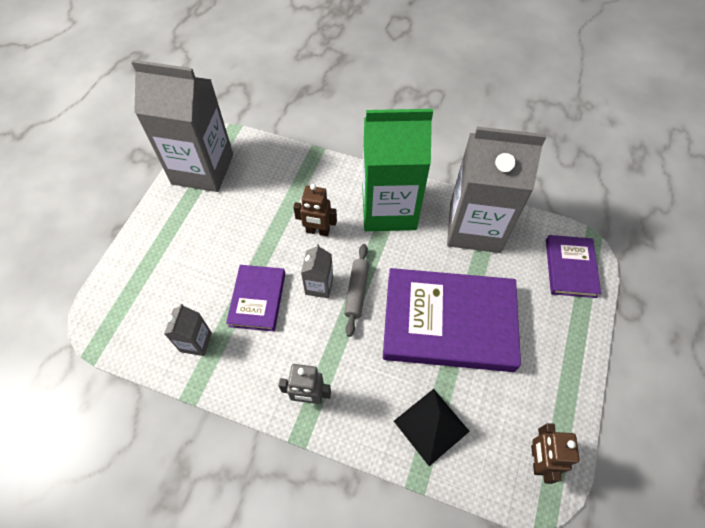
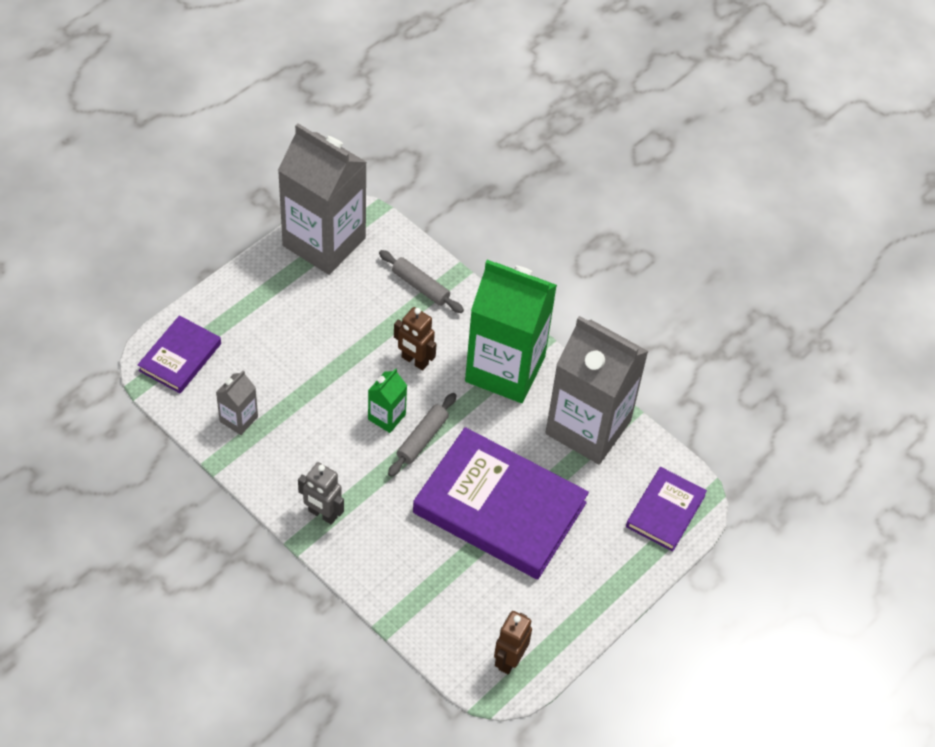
camera: 20 degrees right, 5 degrees down
purple book [226,265,285,331] -> purple book moved to [138,315,221,393]
grey carton [301,244,333,298] -> green carton [368,368,407,433]
black pyramid [394,389,470,466] -> none
none -> grey rolling pin [379,250,464,313]

